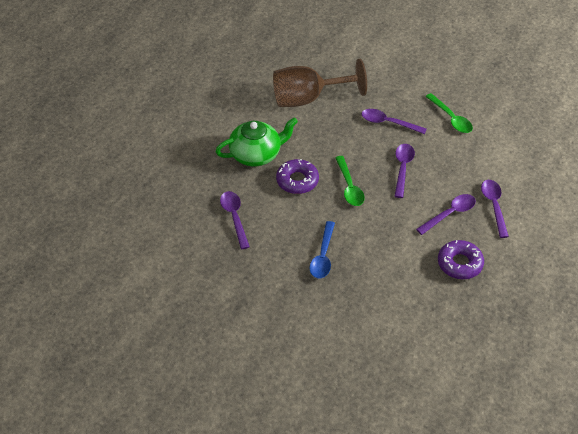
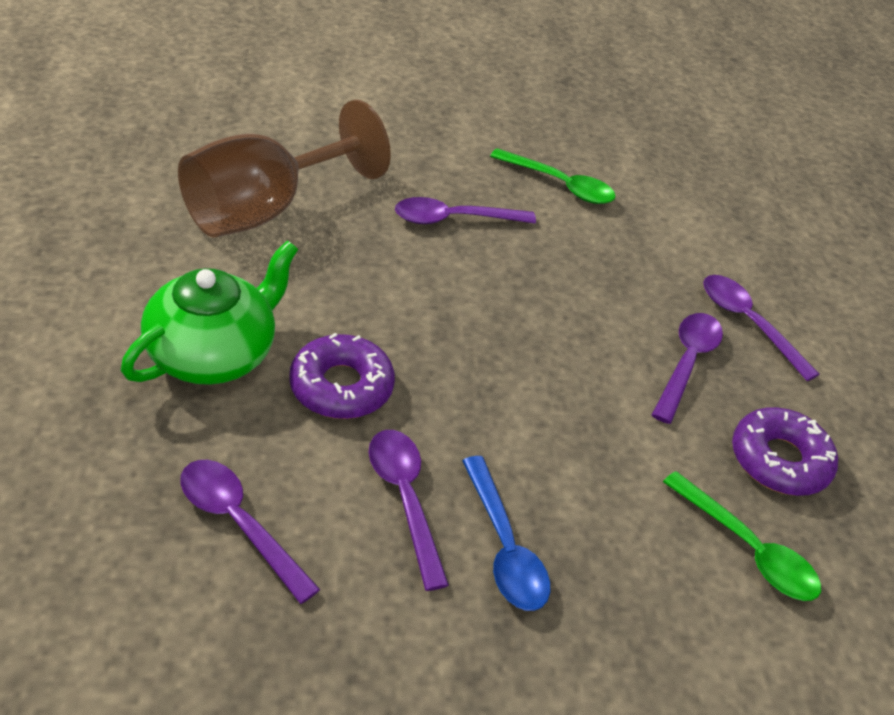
camera: 35 degrees left, 5 degrees down
green spoon [335,156,365,206] -> green spoon moved to [663,471,821,601]
purple spoon [394,144,415,198] -> purple spoon moved to [369,430,449,591]

